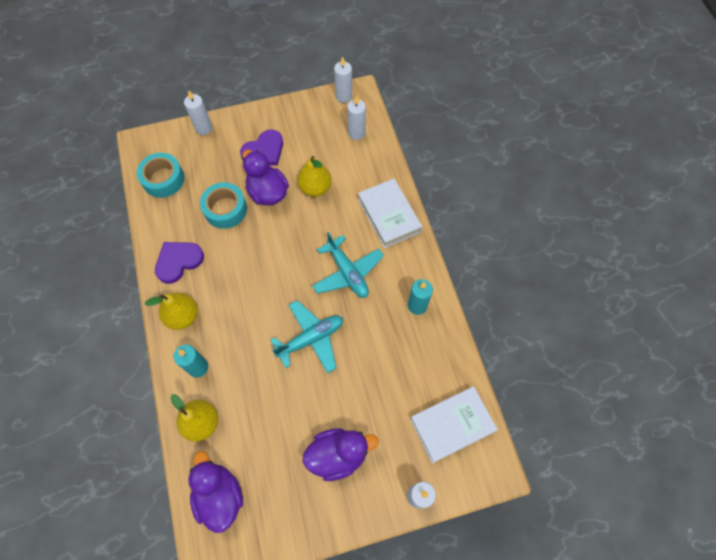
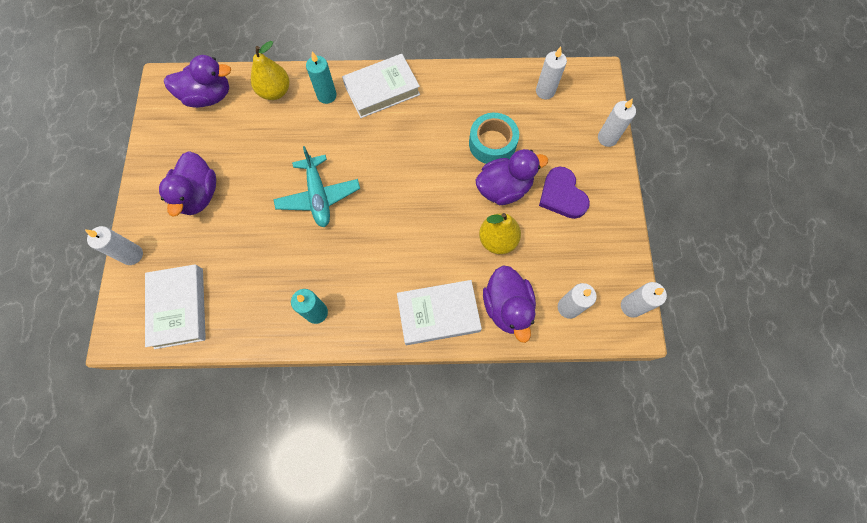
camera: 105 degrees right, 5 degrees up
turquoise tape [137,153,184,198] -> white candle [536,47,567,99]
yellow pear [145,293,198,330] -> white book [342,54,420,118]
purple heart [155,242,204,284] -> none
turquoise plane [312,232,384,298] -> none
none -> purple duck [483,266,536,343]

